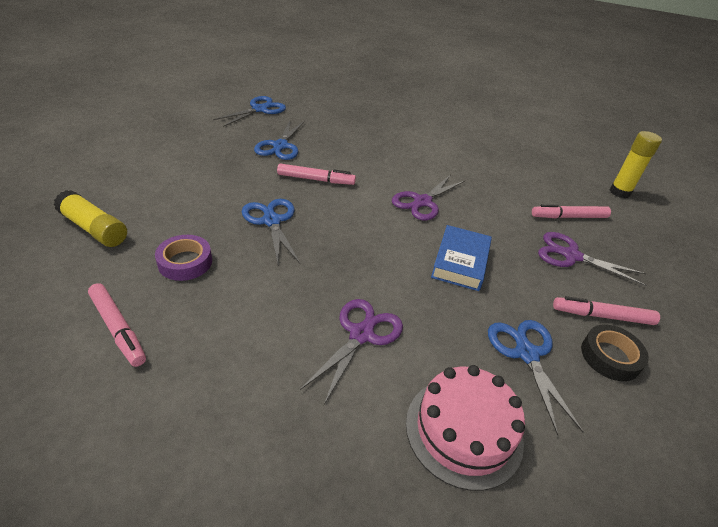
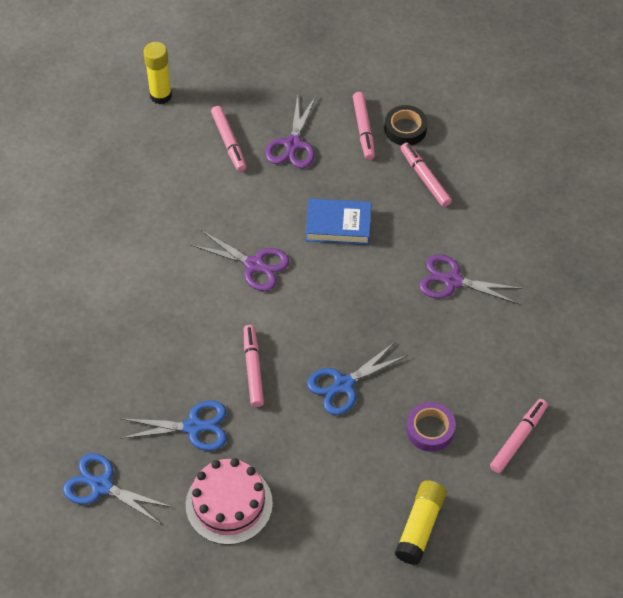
camera: 100 degrees left, 15 degrees up
pink cake [406,365,525,491] -> pink cake moved to [186,458,273,545]
blue scissors [488,320,583,435] -> pink marker [400,143,452,207]

